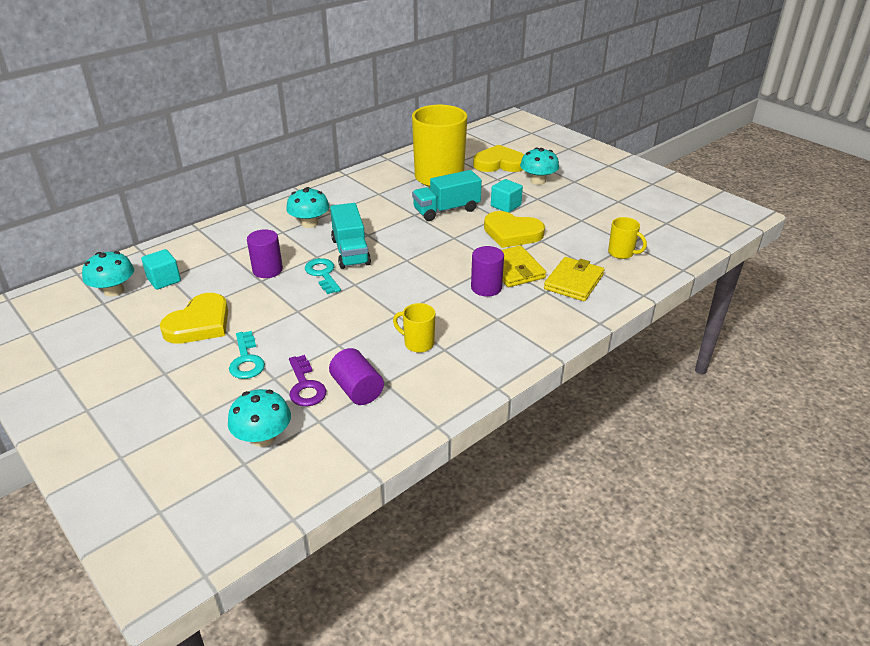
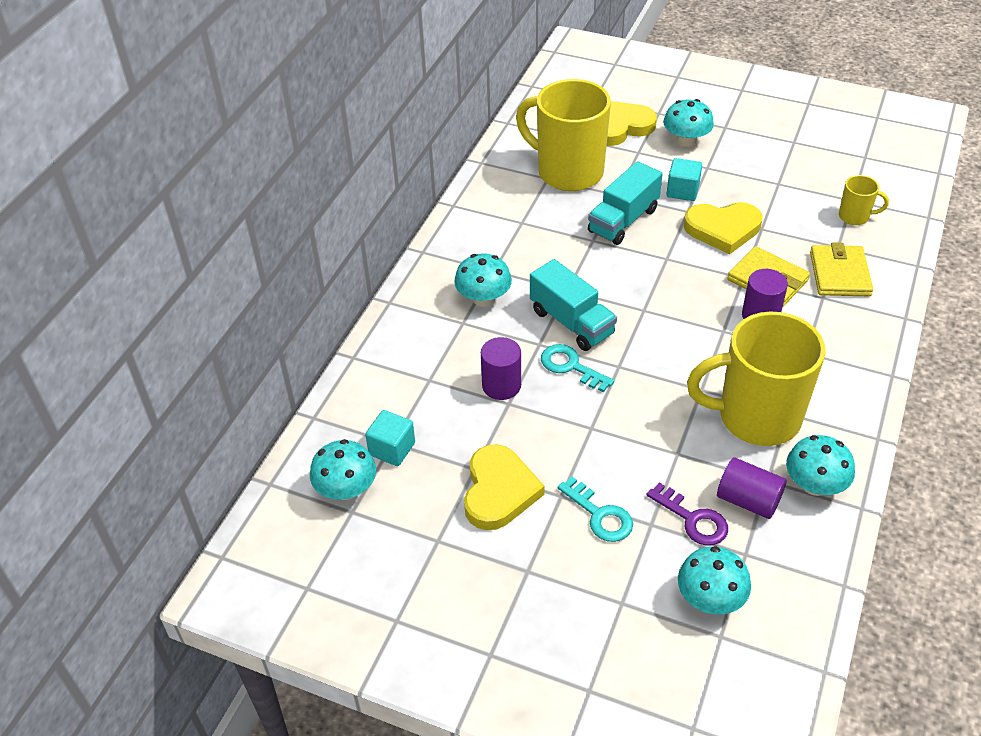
camera: 25 degrees left, 10 degrees up
yellow mug [393,303,436,353] -> yellow mug [687,312,826,446], size x2.29
none -> turquoise mushroom [786,435,855,496]

